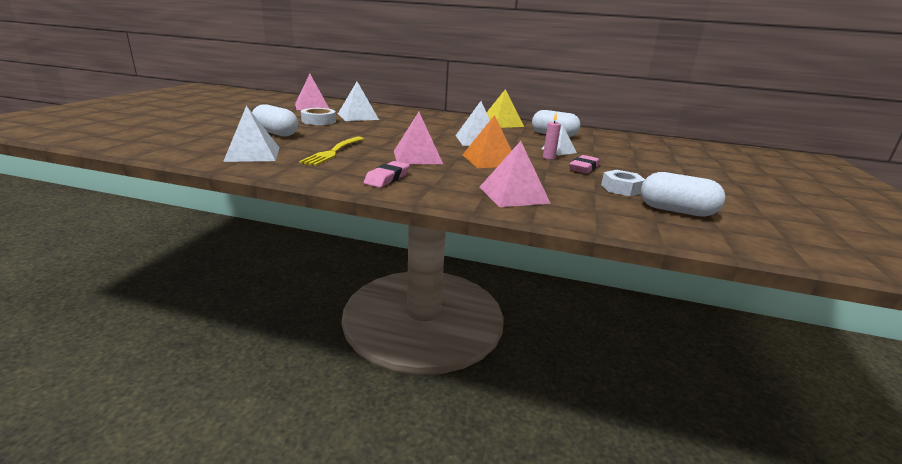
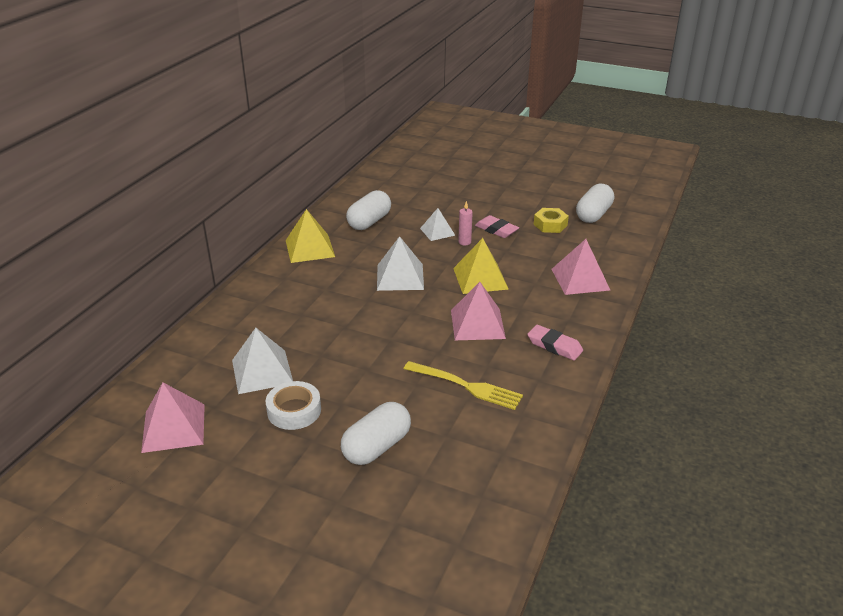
camera: 80 degrees left, 10 degrees up
white pyramid [223,105,280,162] -> none
orange pyramid [462,115,512,168] -> yellow pyramid [453,238,509,294]
white nut [601,170,645,196] -> yellow nut [534,208,569,233]

